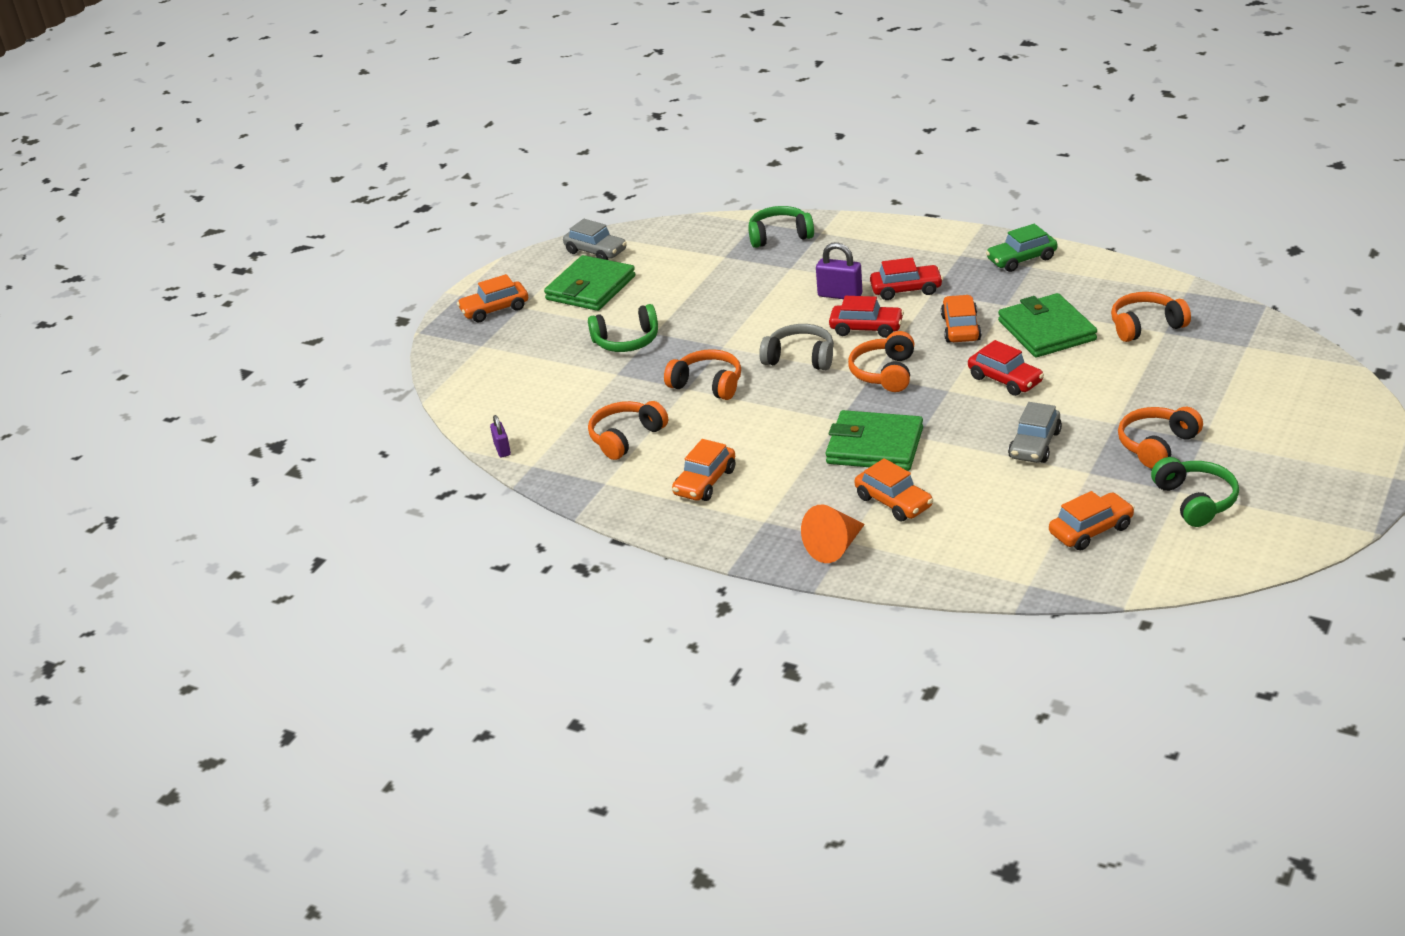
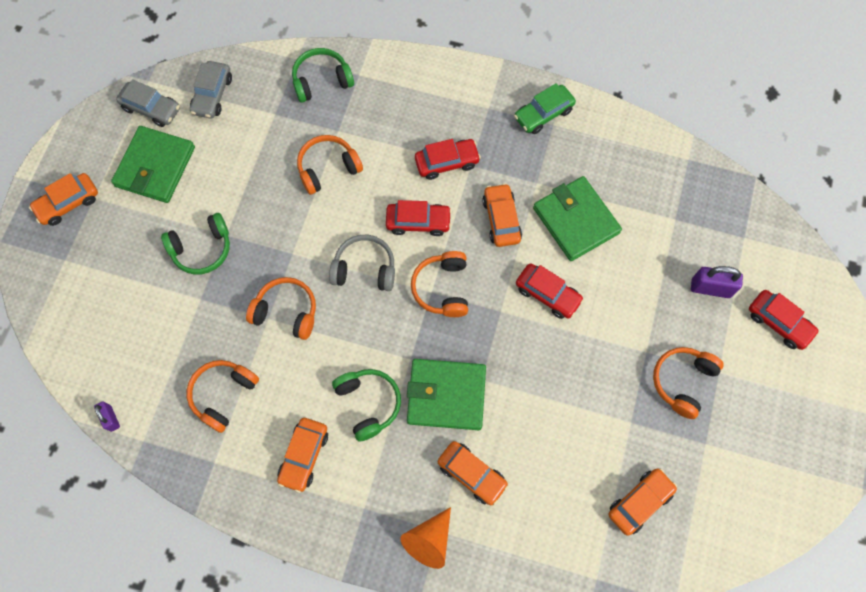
camera: 15 degrees left, 35 degrees up
purple padlock [816,242,862,299] -> purple padlock moved to [691,266,743,298]
grey car [1008,402,1062,463] -> grey car moved to [190,61,232,119]
orange headphones [1111,292,1191,342] -> orange headphones moved to [297,135,363,195]
green headphones [1151,457,1239,527] -> green headphones moved to [332,369,401,442]
none -> red car [749,290,819,350]

